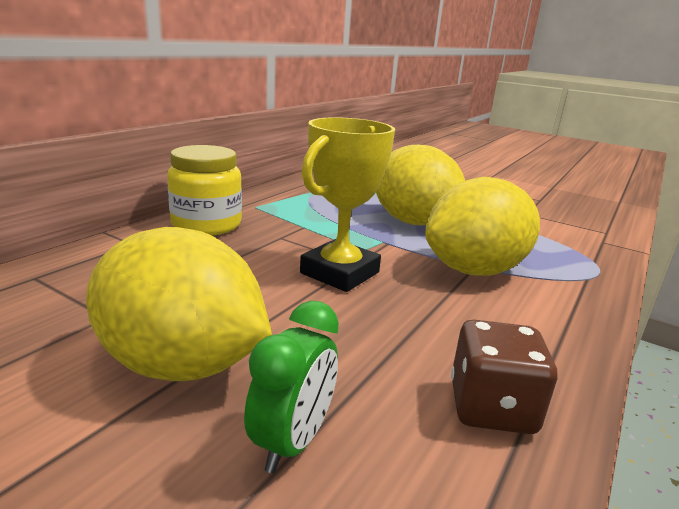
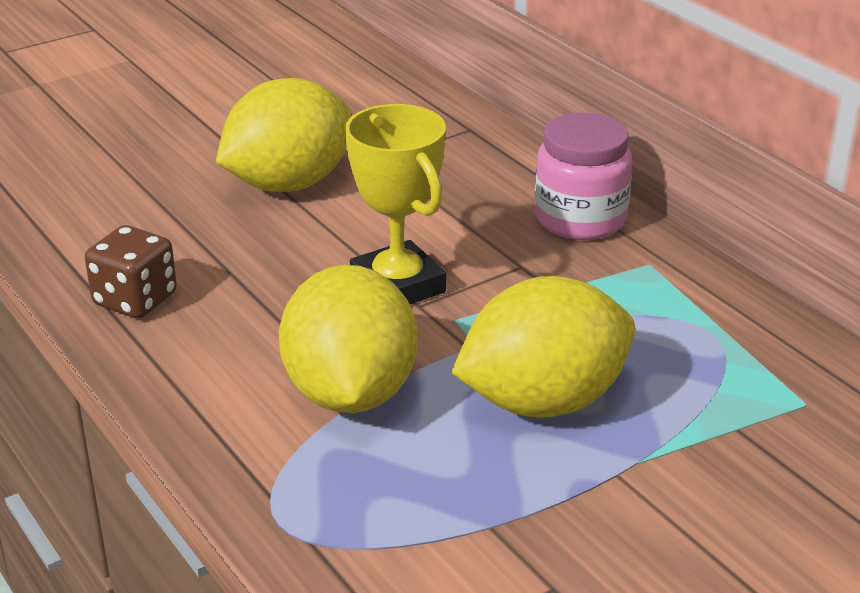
camera: 115 degrees right, 10 degrees up
yellow jar [167,145,242,236] -> pink jar [535,112,632,240]
green clock [244,301,339,473] -> none

